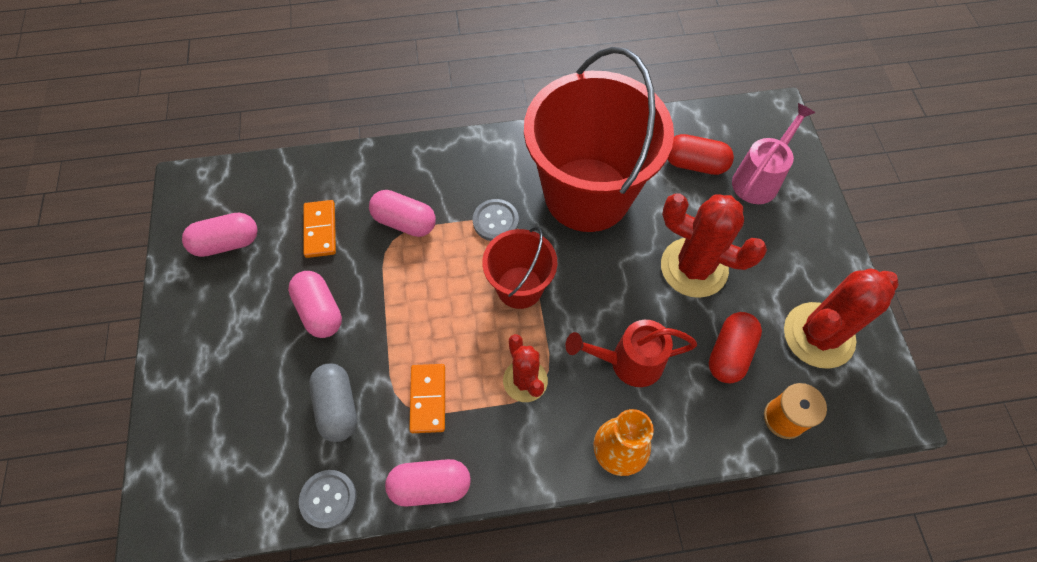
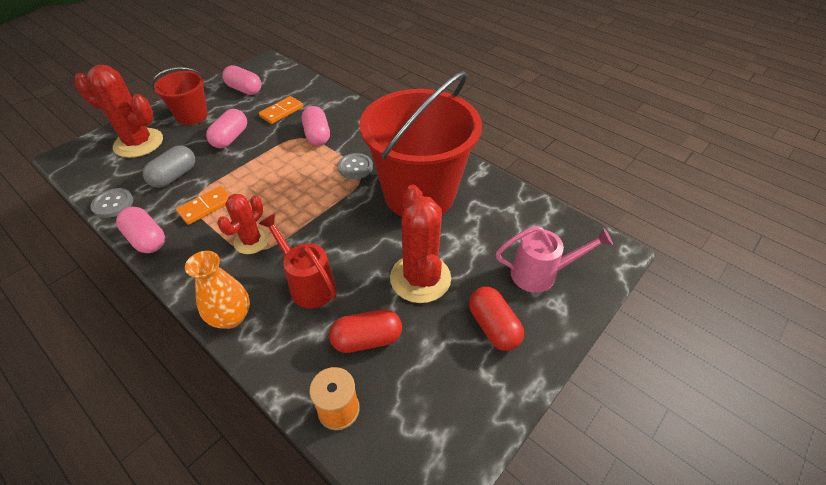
camera: 50 degrees right, 15 degrees down
red bucket [482,227,557,309] -> red bucket moved to [152,67,208,125]
red capsule [667,134,734,175] -> red capsule moved to [469,287,524,351]
red cactus [784,268,899,369] -> red cactus moved to [74,65,163,158]

